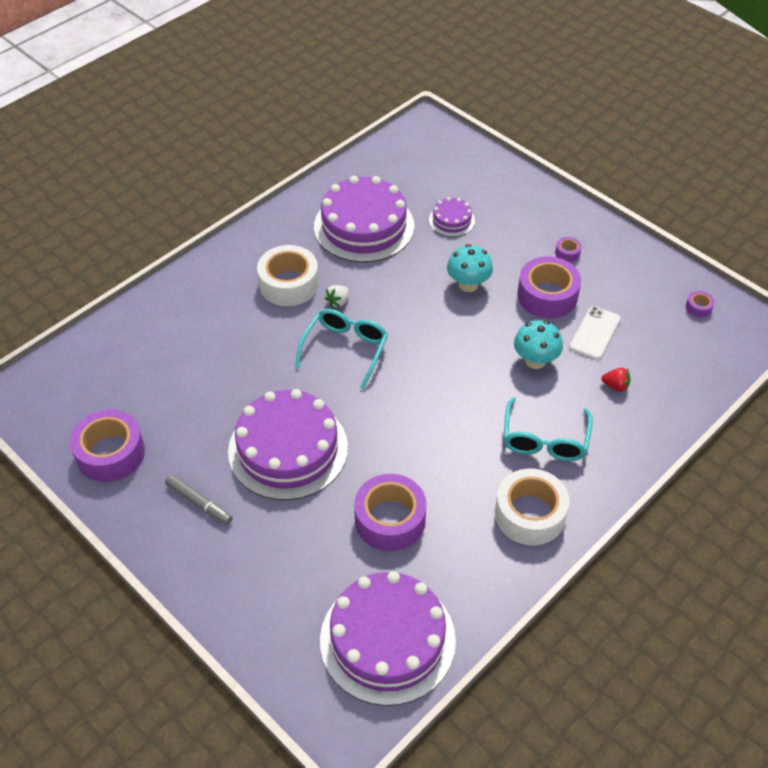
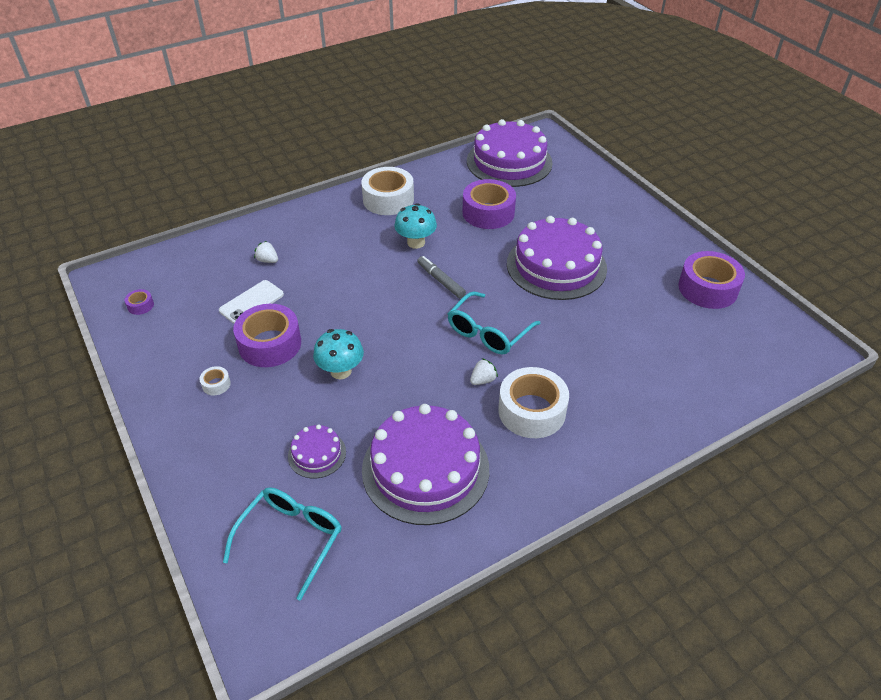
camera: 165 degrees left, 5 degrees down
grey marker [165,474,233,525] -> grey marker moved to [417,256,466,298]
turquoise glasses [503,397,593,461] -> turquoise glasses moved to [223,487,342,601]
turquoise mushroom [514,320,563,369] -> turquoise mushroom moved to [395,203,437,249]
purple tape [555,237,582,262] -> white tape [199,366,231,395]
red strawberry [601,368,631,392] -> white strawberry [254,241,278,263]

